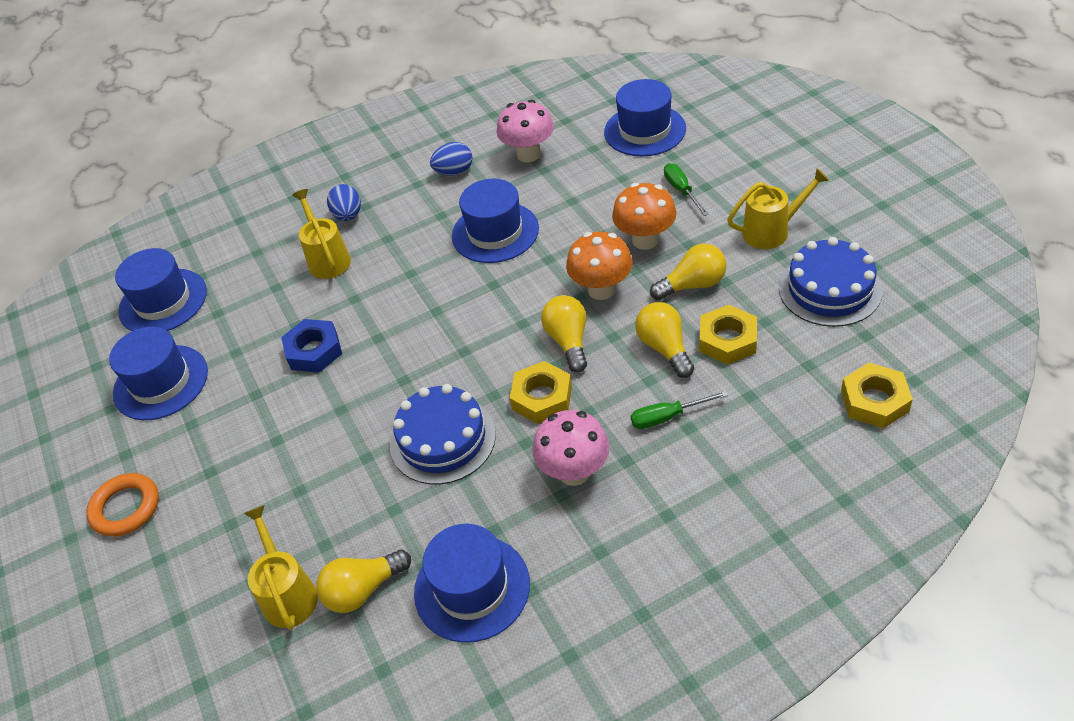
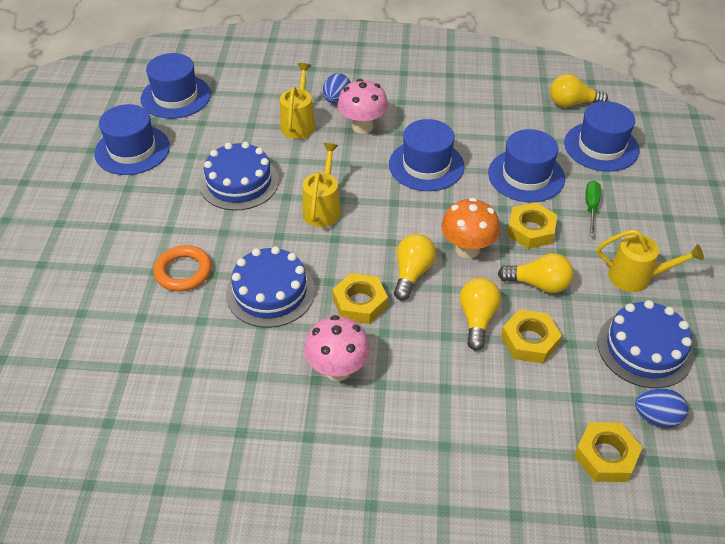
camera: 25 degrees right, 0 degrees up
orange ring [86,473,159,537] -> orange ring moved to [154,245,212,291]
yellow watering can [243,505,318,630] -> yellow watering can moved to [302,143,341,227]
blue nut [281,319,342,373] -> blue cake [199,142,279,211]
yellow light bulb [316,549,411,613] -> yellow light bulb moved to [550,74,608,107]
blue hat [414,524,530,643] -> blue hat moved to [488,129,565,202]
blue egg [430,142,472,176] -> blue egg moved to [635,388,688,428]
pink mushroom [497,100,554,162] -> pink mushroom moved to [337,79,388,134]
orange mushroom [612,183,677,250] -> yellow nut [507,202,557,249]
green screwdriver [631,391,728,429] -> none

